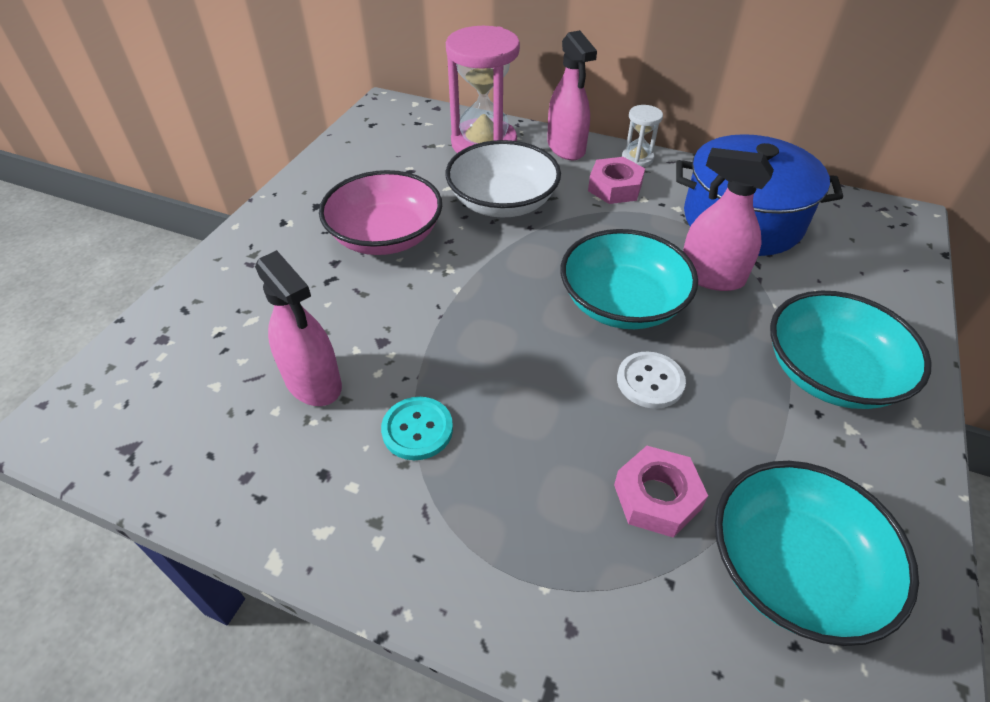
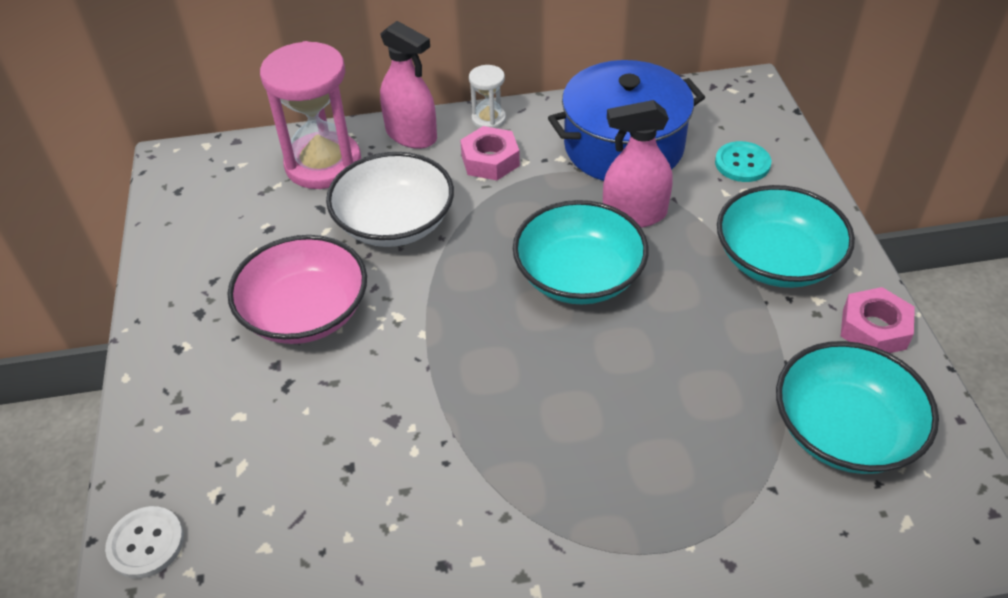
camera: 30 degrees left, 0 degrees up
pink spray bottle [255,250,342,406] -> none
turquoise button [381,397,453,460] -> turquoise button moved to [715,141,771,182]
pink nut [614,446,708,538] -> pink nut moved to [841,287,915,353]
white button [617,352,686,409] -> white button moved to [105,506,184,579]

